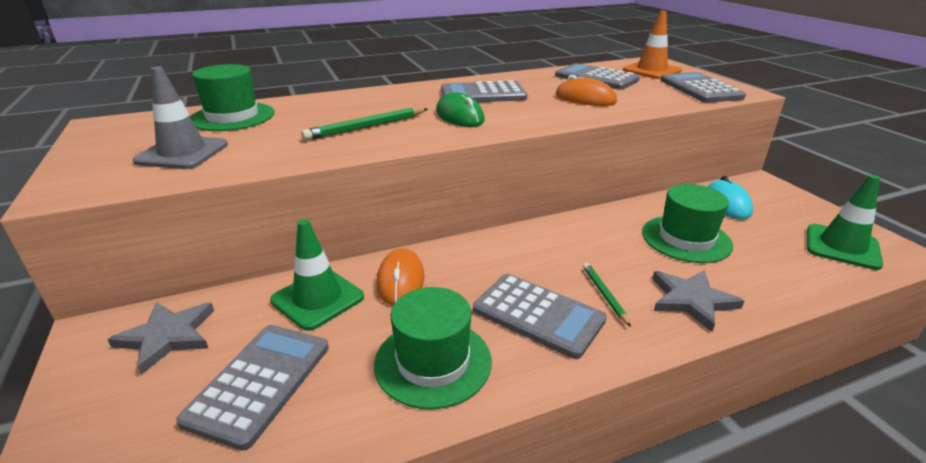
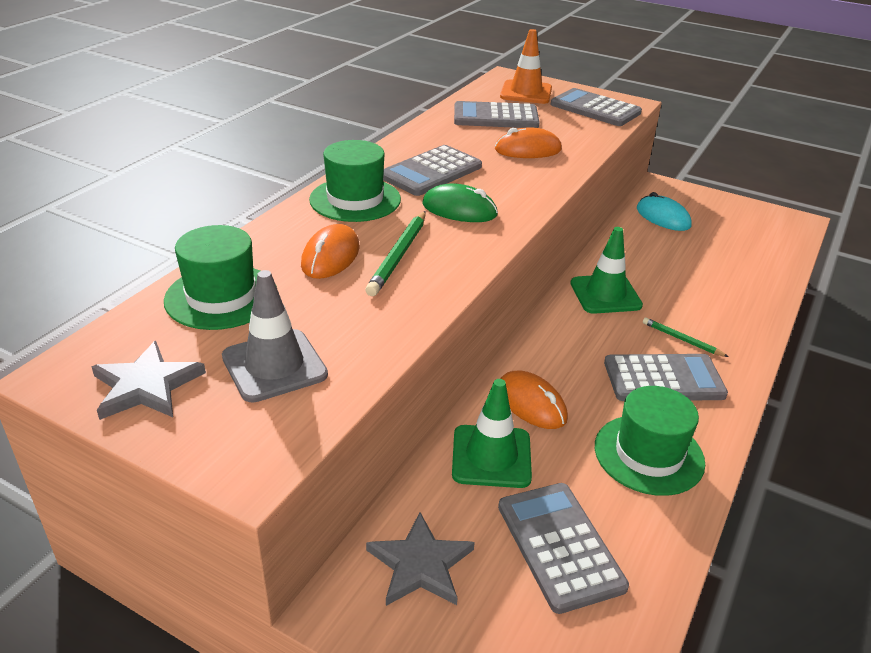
camera: 40 degrees left, 5 degrees up
green hat [642,184,733,263] -> green hat moved to [309,140,401,222]
grey star [652,270,744,332] -> grey star moved to [91,341,206,420]
green traffic cone [807,175,883,270] -> green traffic cone moved to [570,227,643,314]
none -> orange mouse [301,224,360,279]

